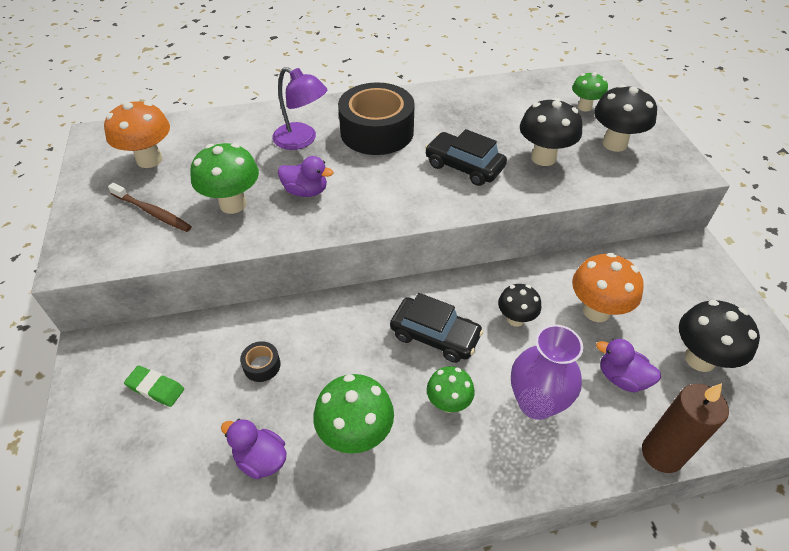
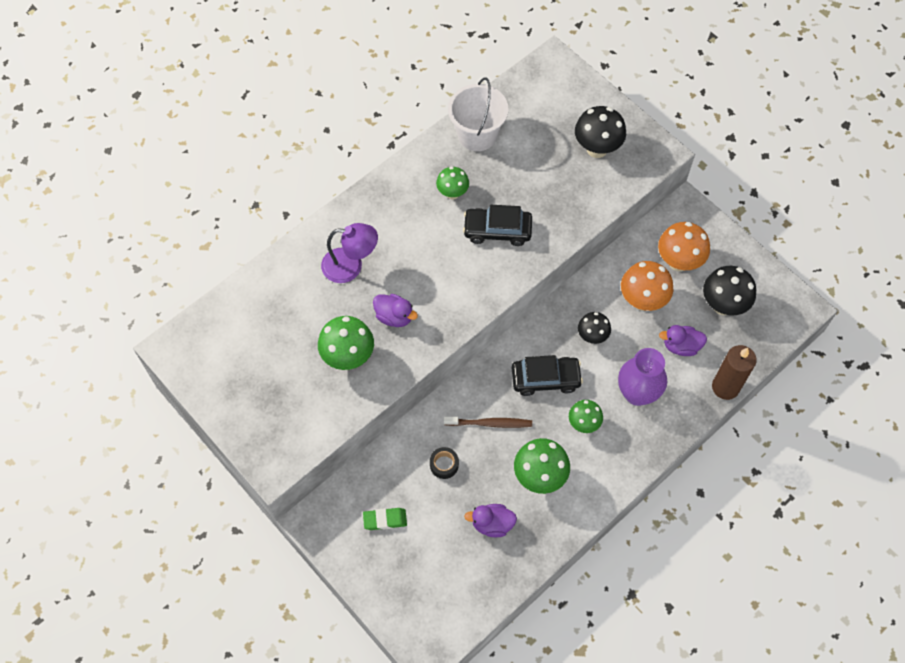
camera: 30 degrees left, 15 degrees up
orange mushroom [104,101,170,168] -> orange mushroom moved to [658,222,710,272]
brown toothbrush [108,183,192,232] -> brown toothbrush moved to [444,416,532,428]
purple duck [278,156,334,197] -> purple duck turned 45 degrees clockwise [373,294,418,327]
black tape [338,82,415,155] -> none
black mushroom [520,98,582,166] -> none
green mushroom [572,72,608,112] -> green mushroom moved to [436,167,469,199]
none -> white bucket [448,77,509,151]

